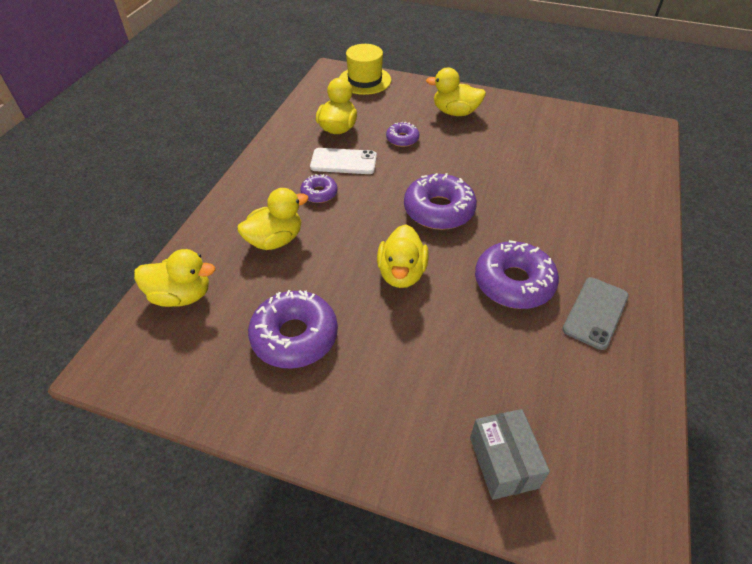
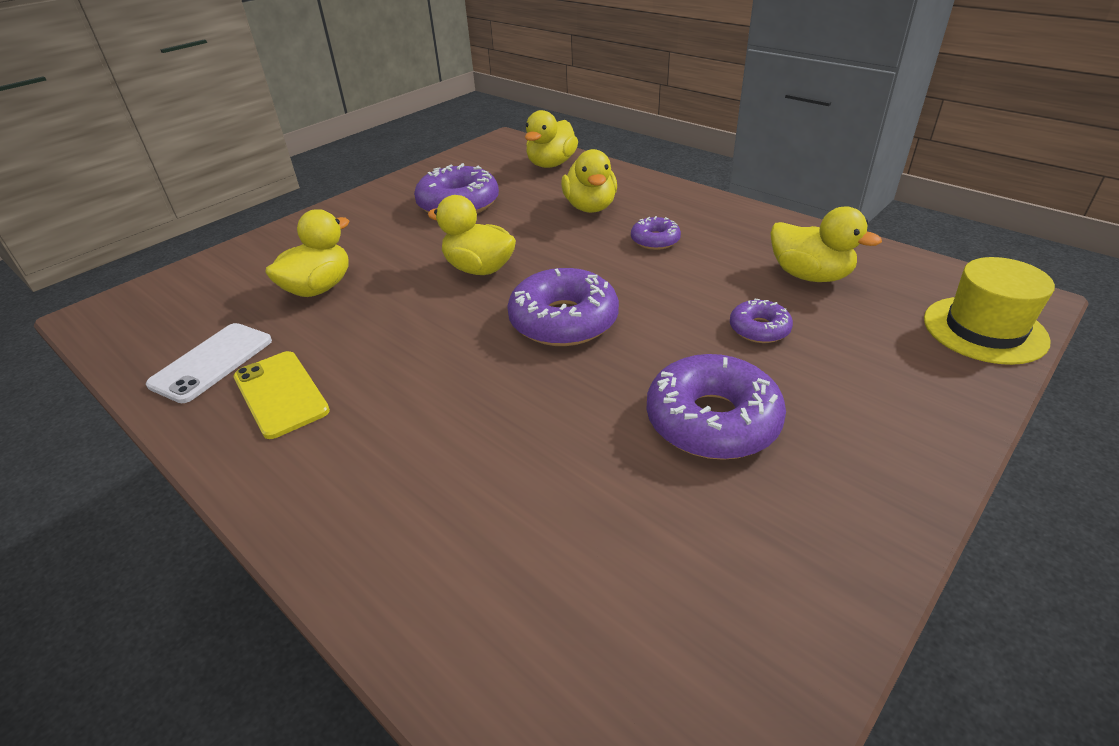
camera: 115 degrees right, 10 degrees down
white phone [310,148,377,174] -> white phone moved to [146,323,272,403]
yellow duck [426,68,486,116] -> yellow duck moved to [265,209,349,297]
grey box [470,409,550,500] -> none
purple donut [475,240,559,309] -> purple donut moved to [647,354,786,460]
grey phone [562,277,629,350] -> yellow phone [233,351,330,439]

